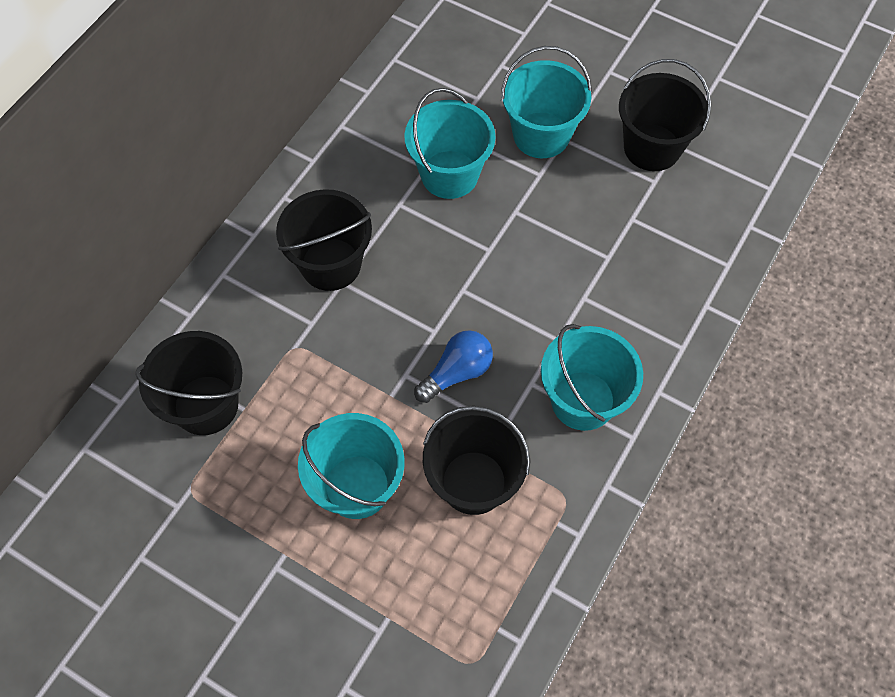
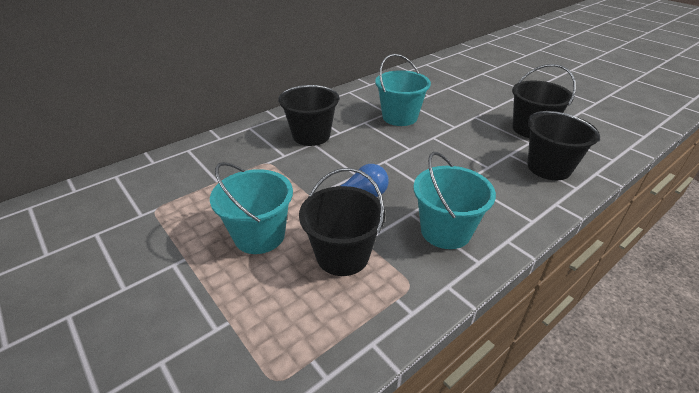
camera: 20 degrees right, 25 degrees down
black bucket [135,331,242,435] -> black bucket moved to [527,111,600,180]
turquoise bucket [501,46,592,158] -> none

